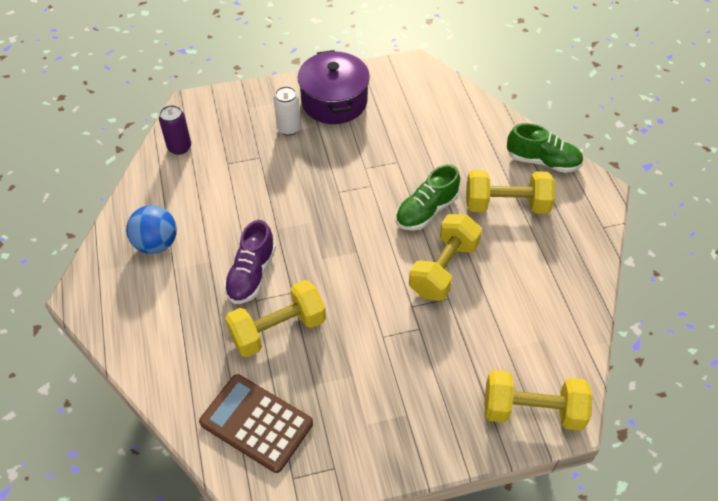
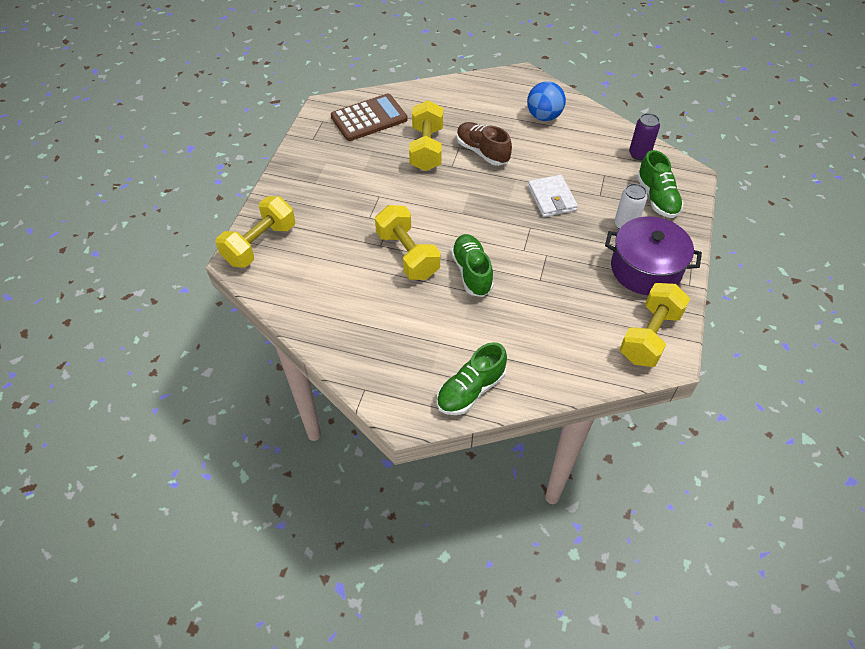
camera: 120 degrees right, 0 degrees up
purple shoe [224,220,276,304] -> brown shoe [457,122,512,166]
yellow dumbbell [466,170,555,214] -> yellow dumbbell moved to [620,283,690,367]
none -> white wallet [528,175,578,217]
none -> green shoe [637,150,684,218]

